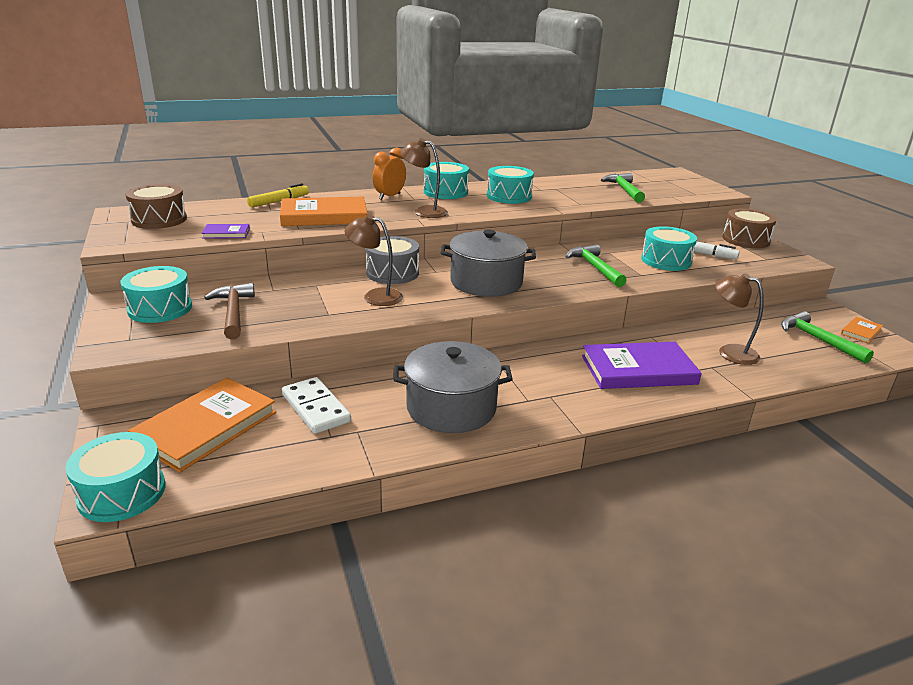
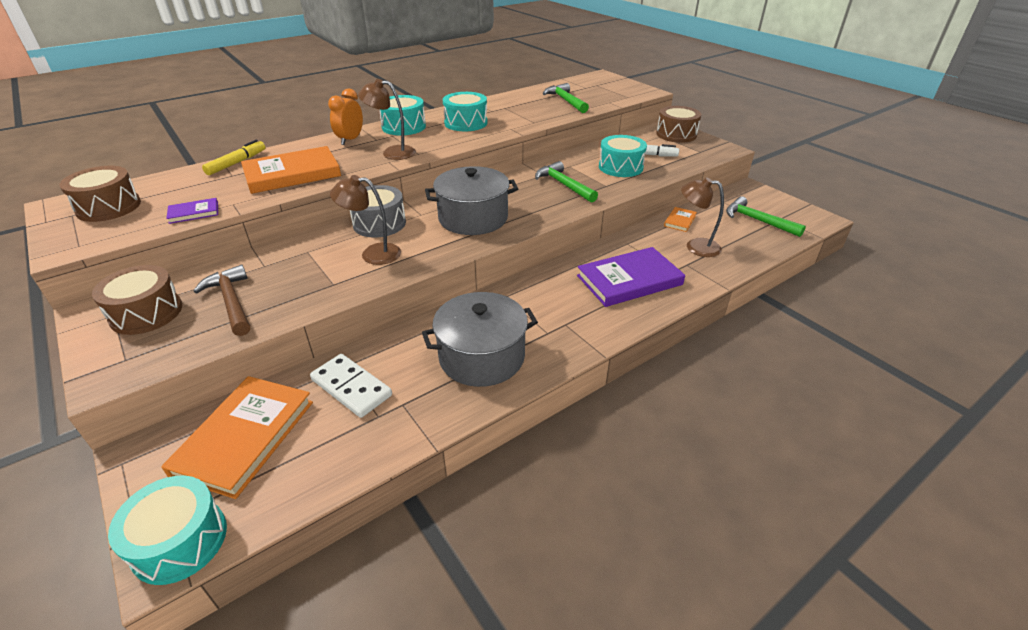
camera: 15 degrees left, 10 degrees up
turquoise drum [121,266,192,323] -> brown drum [92,265,182,335]
orange book [841,317,883,343] -> orange book moved to [664,207,697,232]

